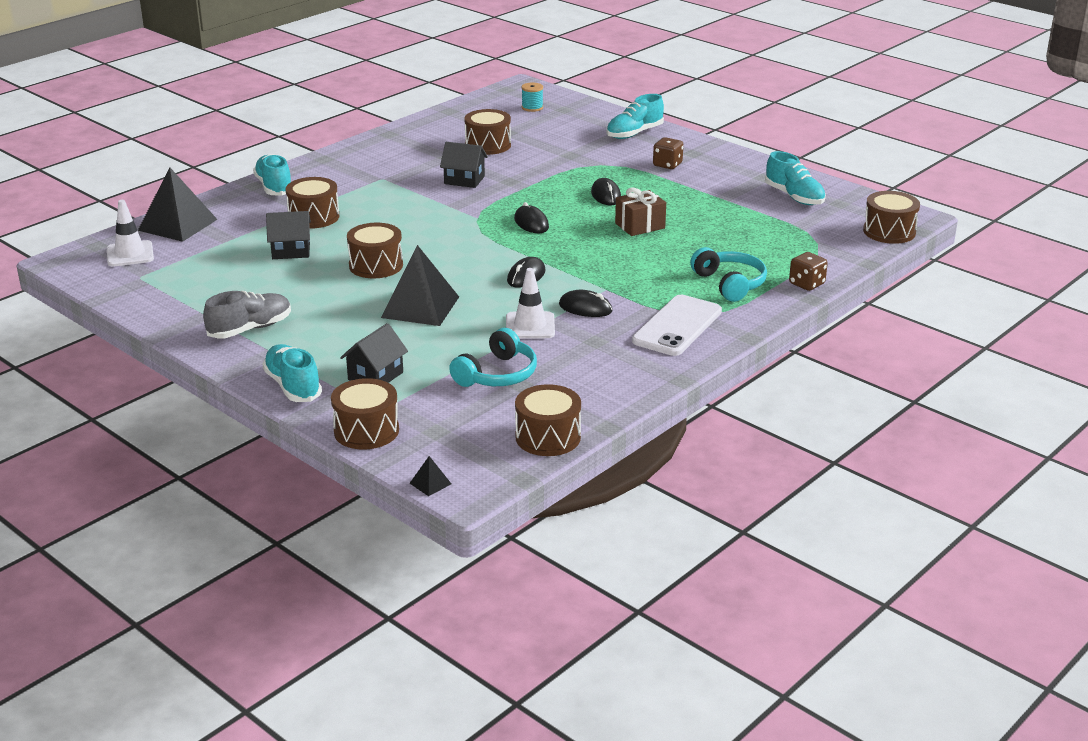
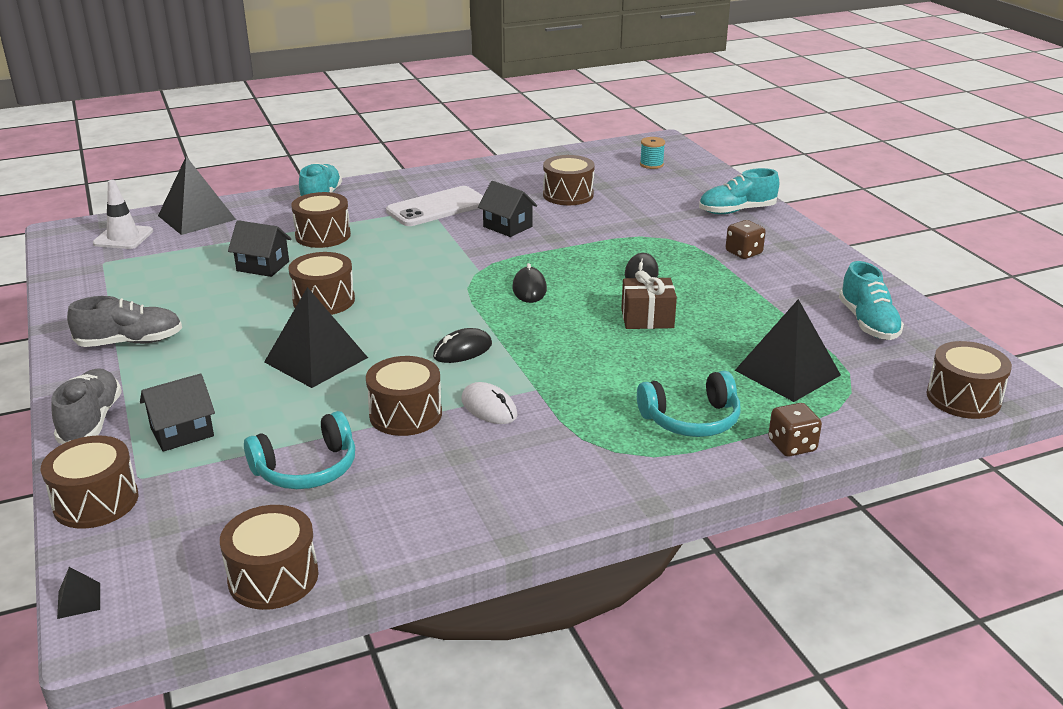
camera: 25 degrees right, 0 degrees up
turquoise shoe [263,344,322,402] -> grey shoe [51,368,122,444]
white traffic cone [506,268,555,339] -> brown drum [366,356,442,436]
black mouse [559,290,612,317] -> white mouse [461,382,517,424]
white phone [632,295,722,356] -> white phone moved to [386,186,483,226]
turquoise headphones [690,247,767,302] -> turquoise headphones turned 75 degrees clockwise [637,371,741,437]
none -> black pyramid [735,299,841,402]

